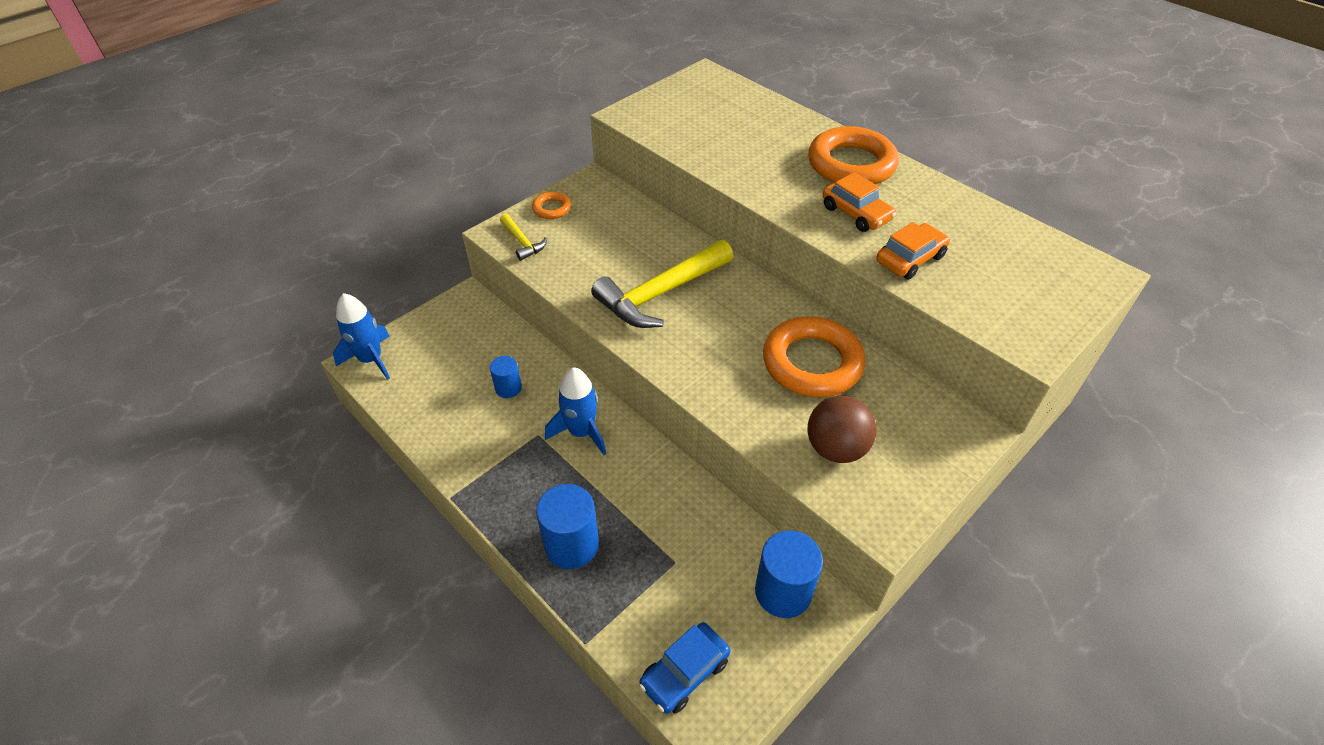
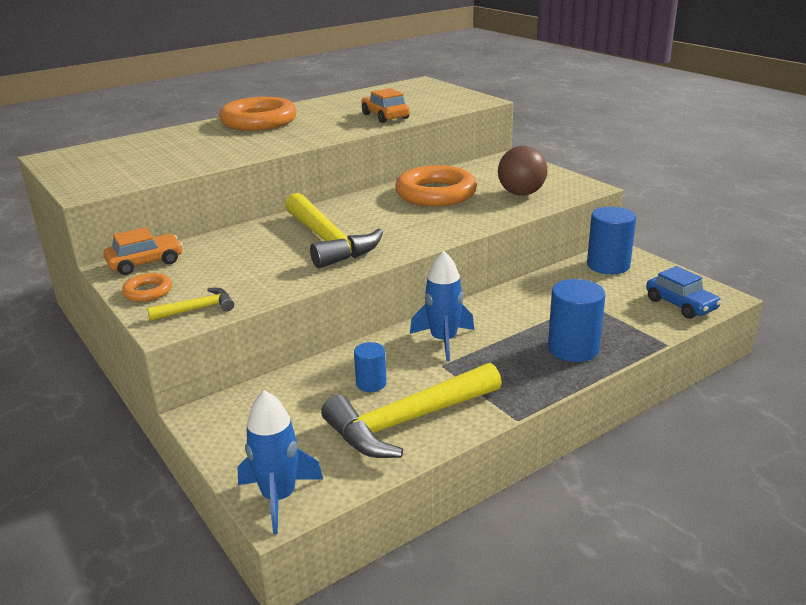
camera: 80 degrees left, 20 degrees down
orange car [823,172,896,232] -> orange car moved to [103,227,183,275]
none -> yellow hammer [321,363,502,458]

